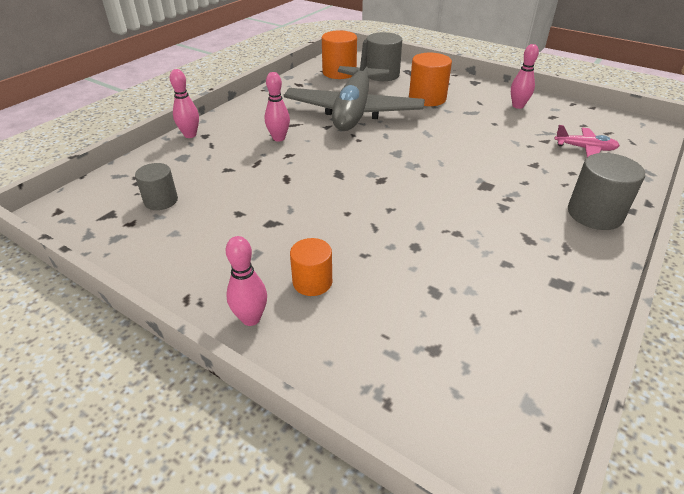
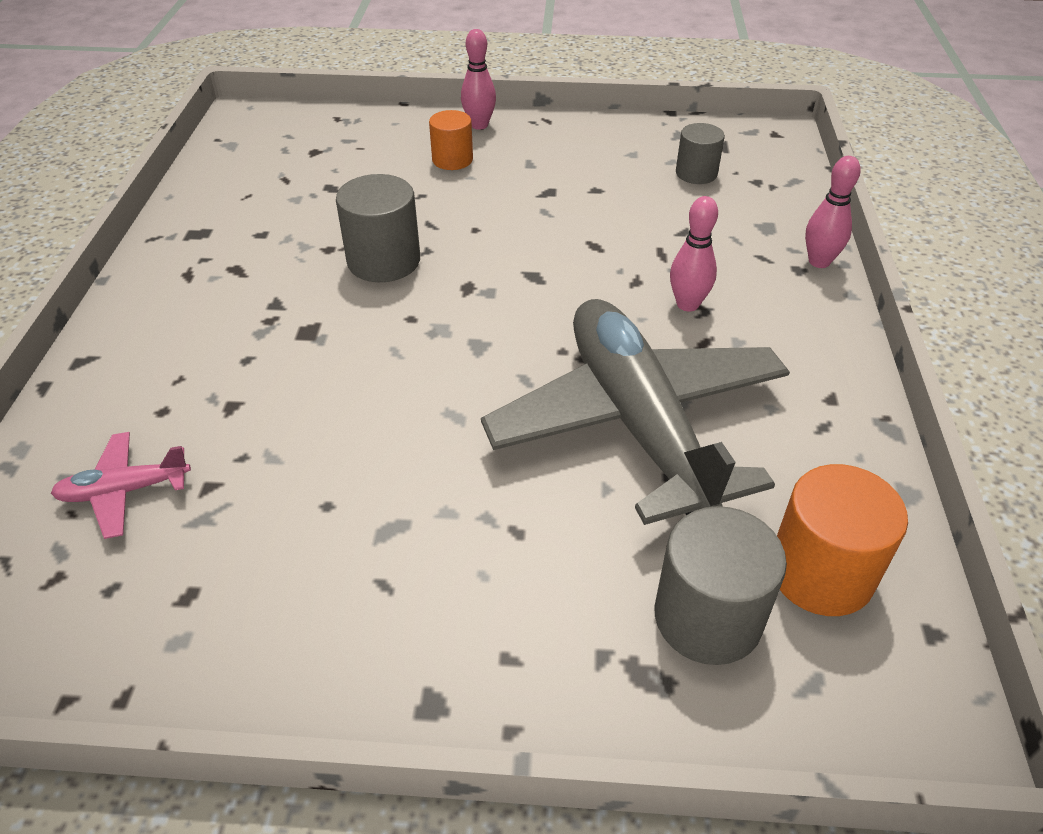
camera: 150 degrees right, 5 degrees up
orange cylinder [409,53,452,106] -> none
pink bowling pin [511,44,539,109] -> none
grey cylinder [568,153,645,230] -> grey cylinder moved to [336,174,420,282]

